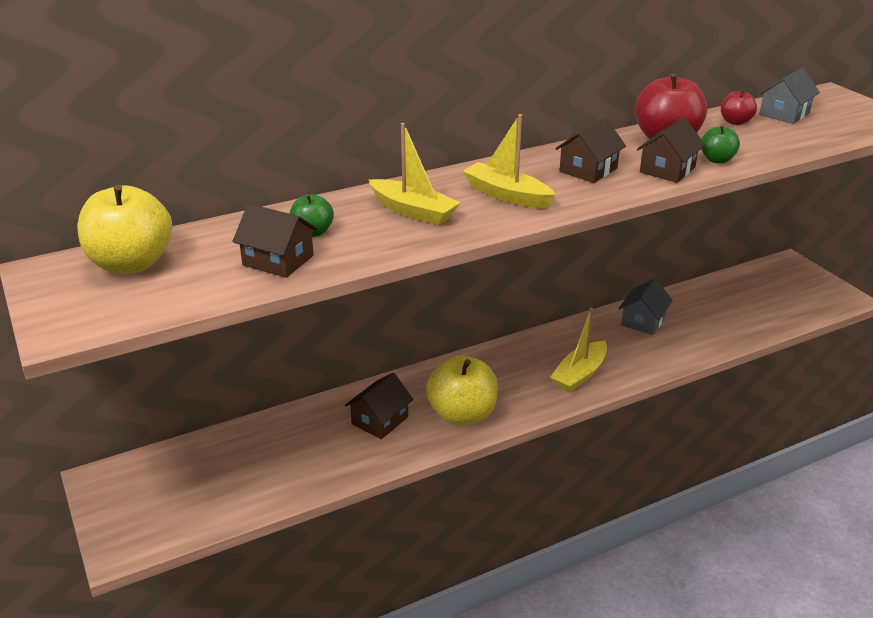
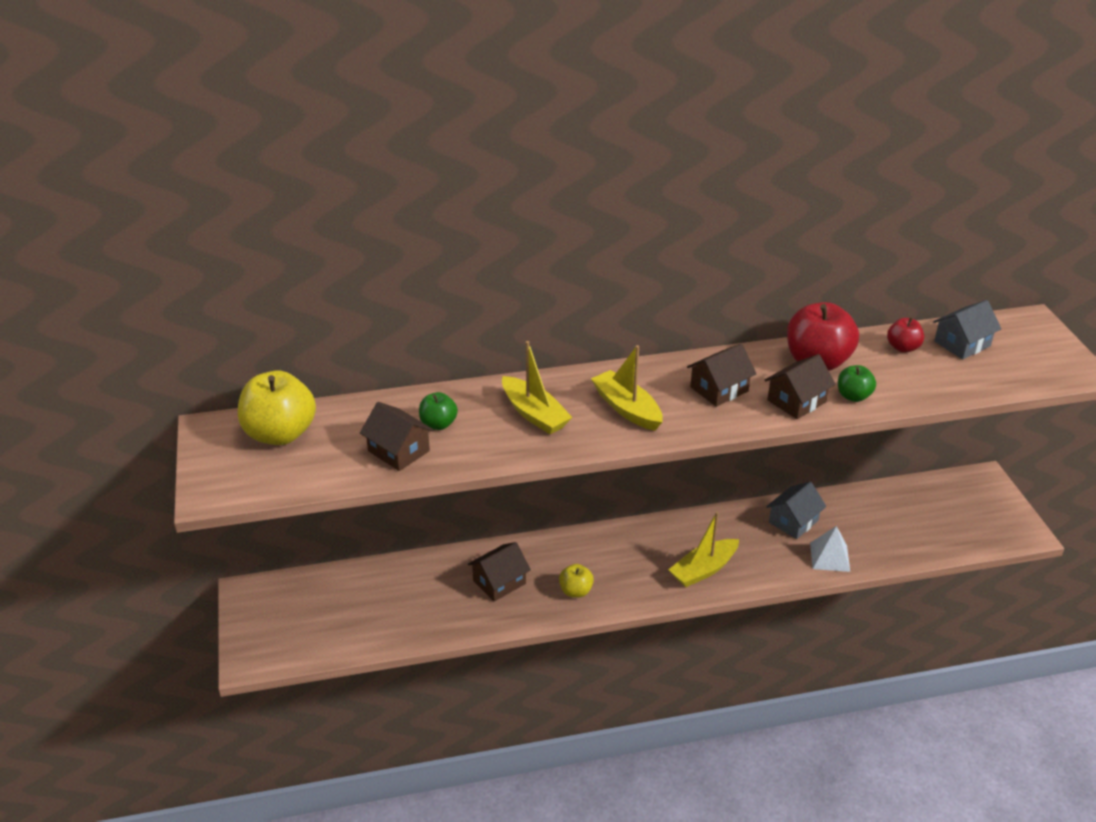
camera: 15 degrees right, 5 degrees up
yellow apple [426,355,498,426] -> yellow apple [559,564,594,598], size x0.52
none -> white pyramid [810,526,850,572]

